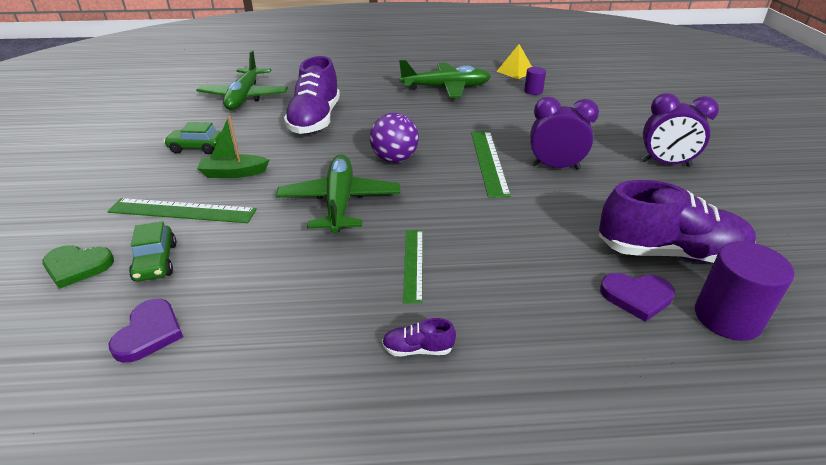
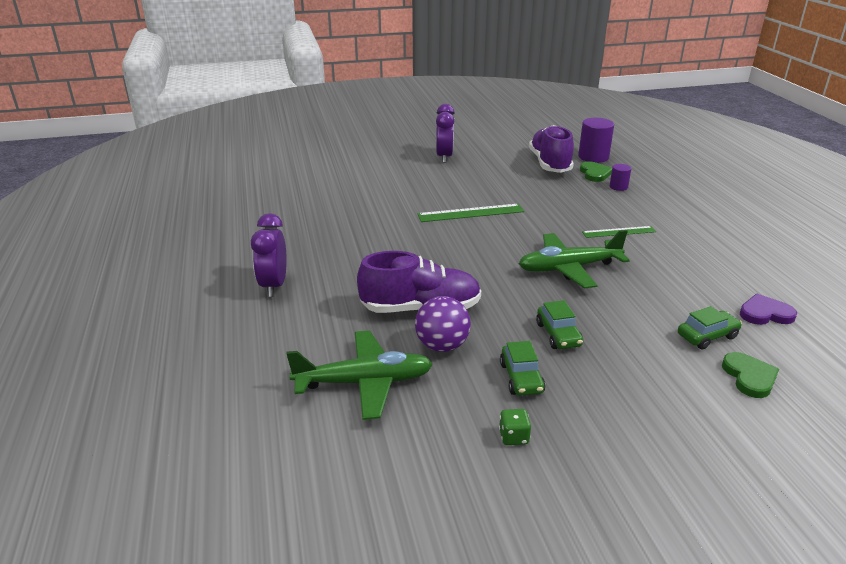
camera: 100 degrees left, 5 degrees down
green ruler [107,198,257,223] -> none
green boat [197,116,269,178] -> green car [536,300,583,349]
purple ball [370,113,419,163] -> purple ball moved to [415,296,471,352]
purple shoe [382,318,456,356] -> none
green plane [399,60,491,98] -> none
yellow pyramid [496,44,532,79] -> none
purple cylinder [524,67,546,95] -> purple cylinder moved to [610,164,631,191]
purple clock [530,97,599,170] -> purple clock moved to [251,213,287,297]
purple heart [600,273,675,322] -> green heart [580,161,612,182]
none -> green dice [499,409,531,445]

